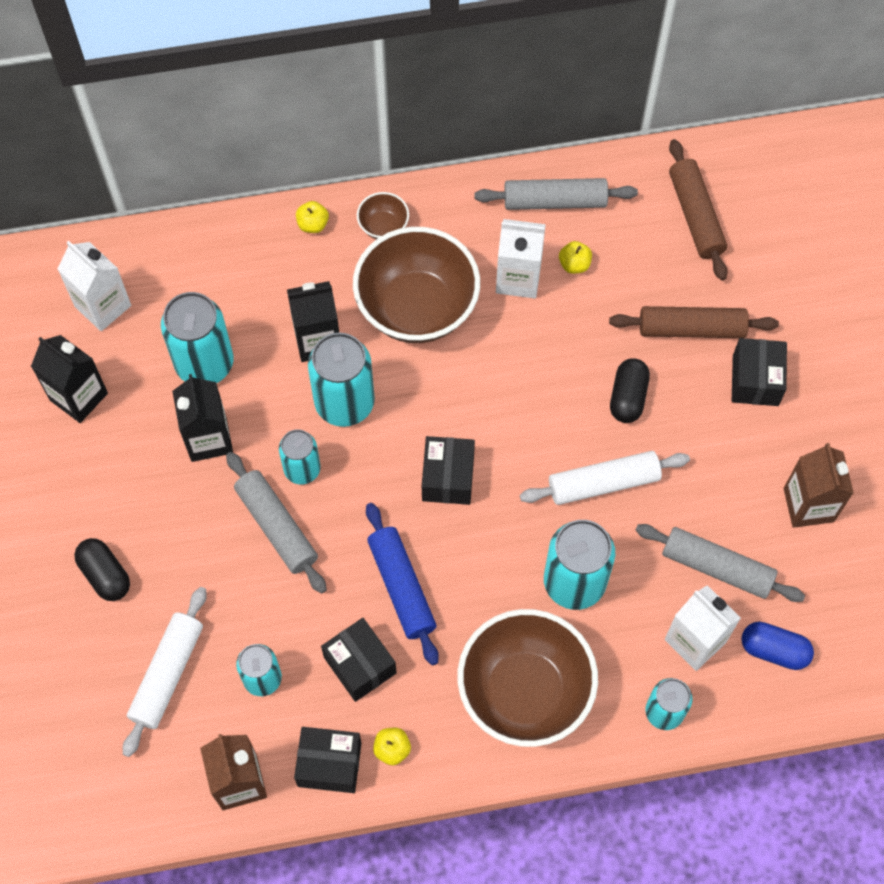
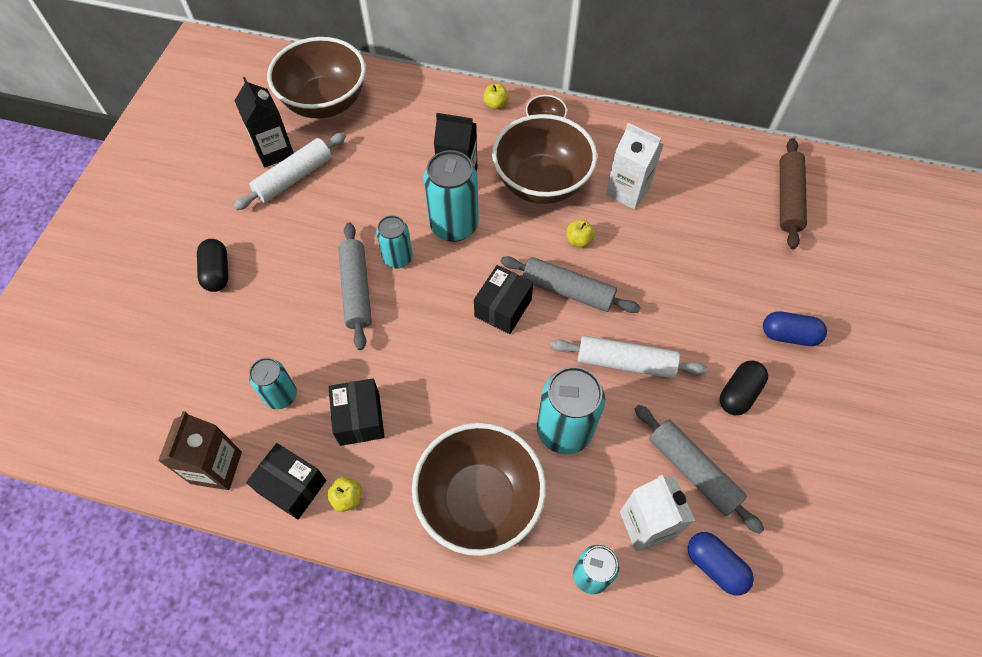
camera: 25 degrees right, 5 degrees down
white carton [57,241,131,331] -> brown bowl [267,37,366,118]
white rolling pin [123,587,207,757] -> white rolling pin moved to [234,133,346,210]
turquoise can [161,292,234,383] -> none
black carton [172,374,233,462] -> none
blue rolling pin [366,503,439,665] -> none
grey rolling pin [474,178,638,210] -> grey rolling pin moved to [500,256,641,313]
yellow apple [559,241,592,274] -> yellow apple moved to [567,220,595,247]
brown rolling pin [609,306,779,338] -> none
black capsule [610,358,650,423] -> black capsule moved to [720,361,768,415]
black box [732,338,787,406] -> blue capsule [763,311,827,346]
brown carton [784,443,854,528] -> none

